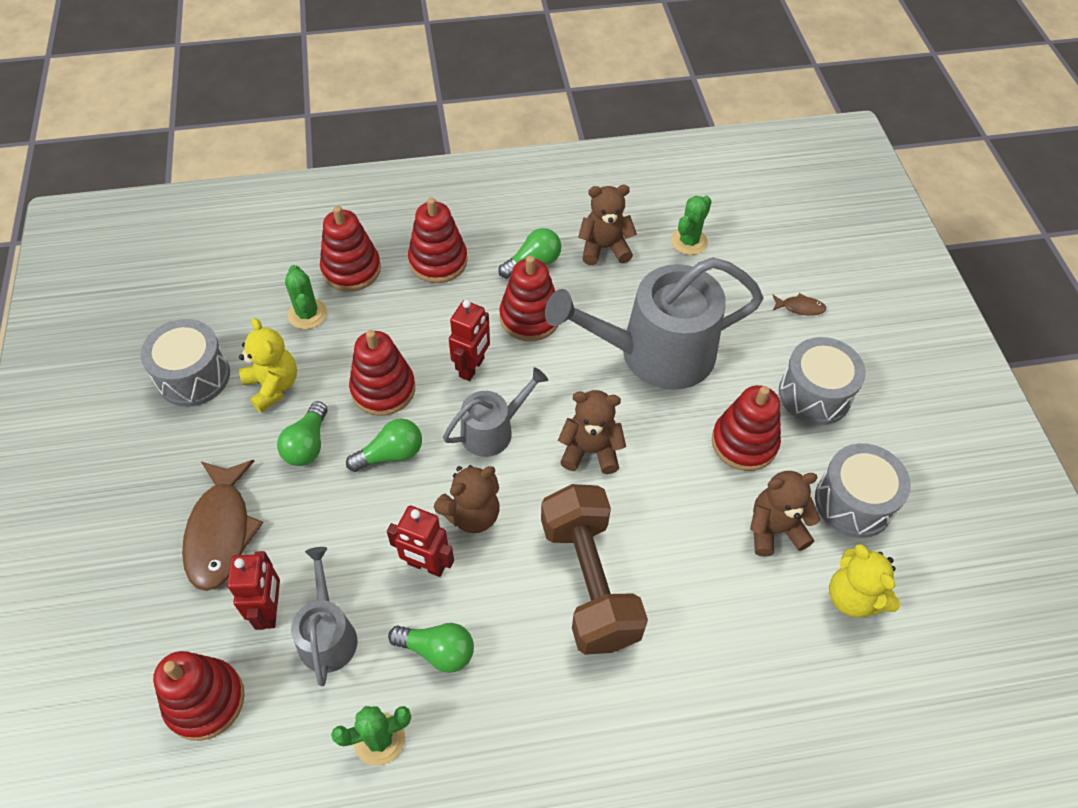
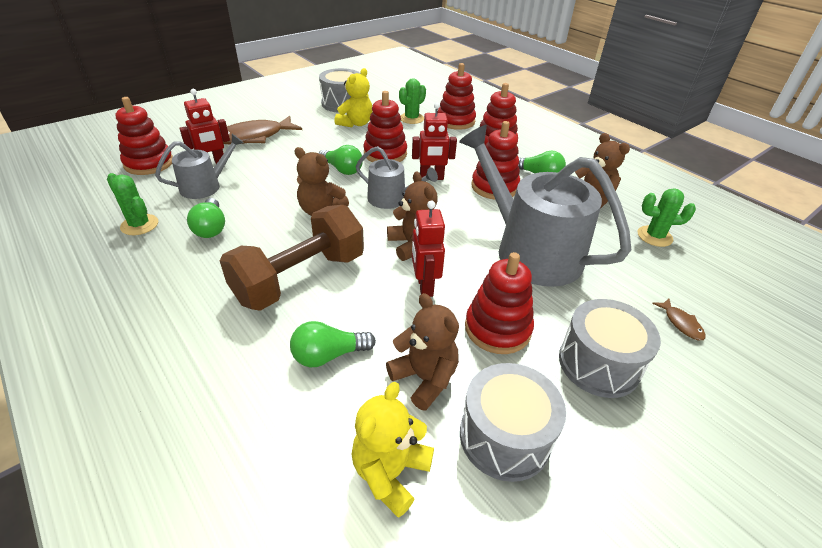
camera: 60 degrees right, 15 degrees down
green light bulb [277,401,327,466] -> green light bulb moved to [290,321,376,367]
red robot [387,506,454,577] -> red robot moved to [412,201,445,297]

